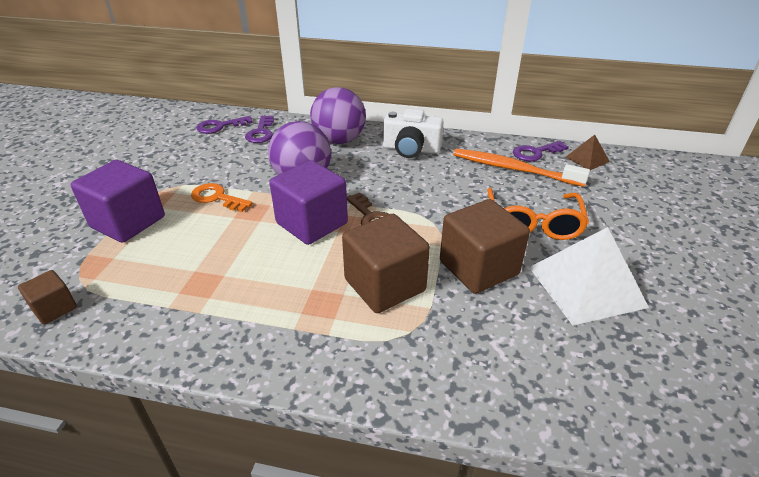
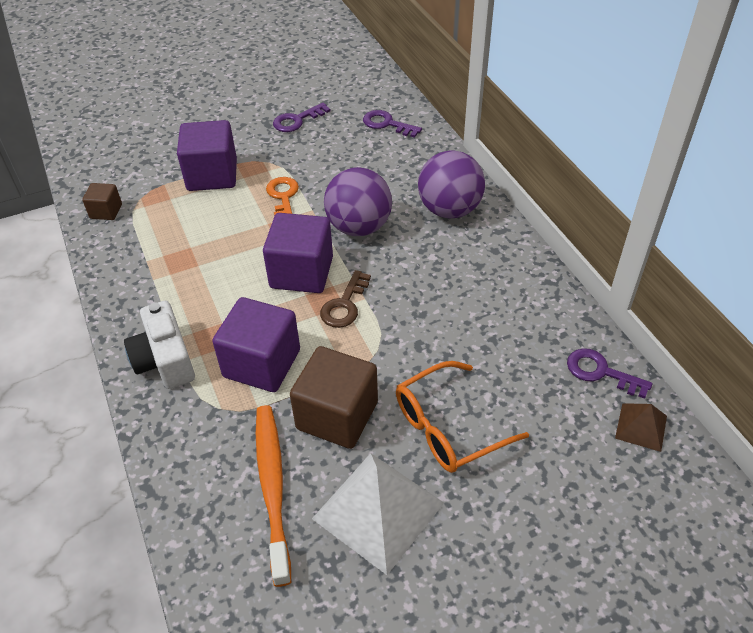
camera: 55 degrees right, 10 degrees up
purple key [245,115,274,143] -> purple key moved to [273,103,331,132]
brown cube [342,214,430,313] -> purple cube [212,297,300,392]
white camera [383,109,444,158] -> white camera moved to [124,301,195,389]
orange toothbrush [453,149,590,187] -> orange toothbrush moved to [256,405,291,587]

